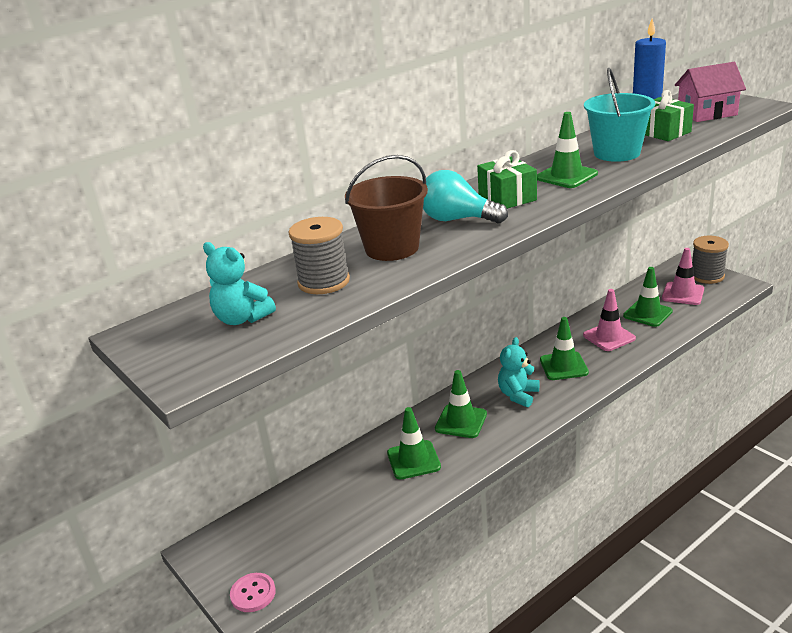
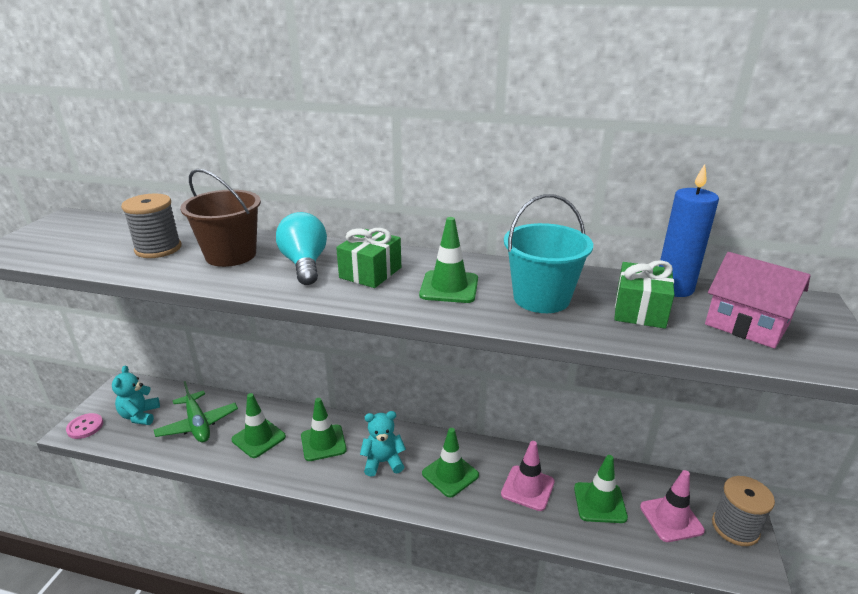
camera: 50 degrees right, 0 degrees up
turquoise teddy bear [203,242,276,325] -> turquoise teddy bear moved to [112,365,160,425]
none -> green plane [154,381,238,442]

